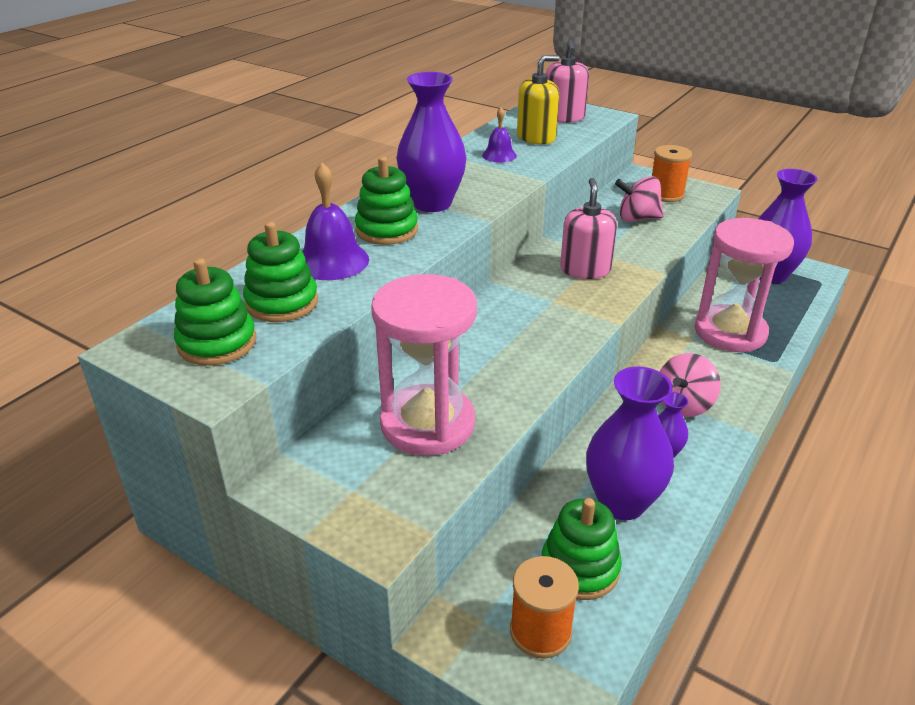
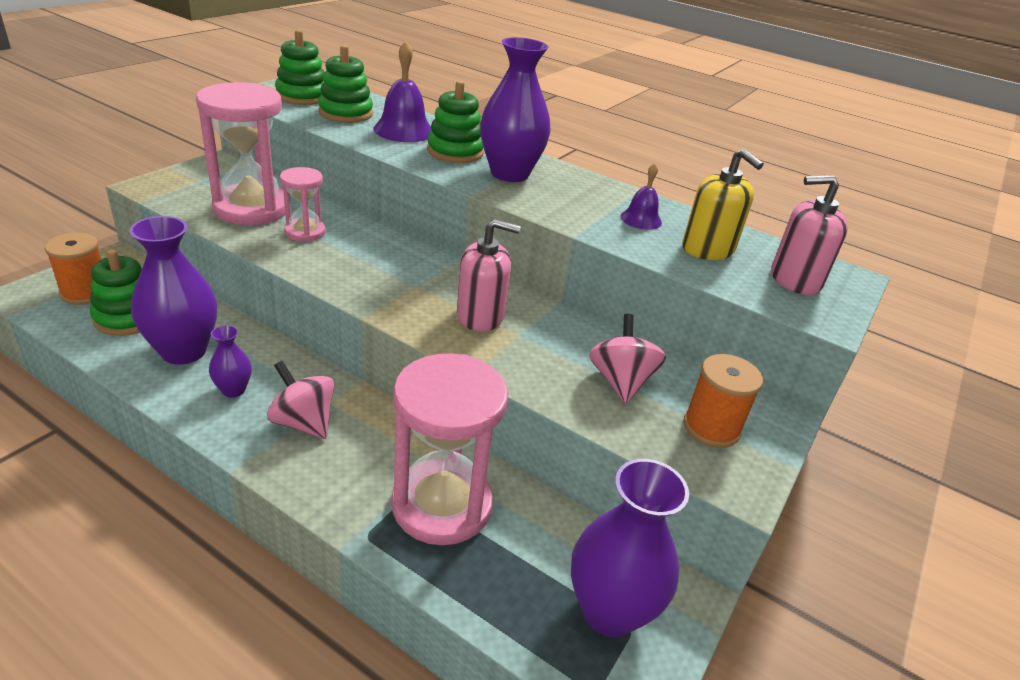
camera: 85 degrees right, 0 degrees up
none -> pink hourglass [280,167,325,242]

